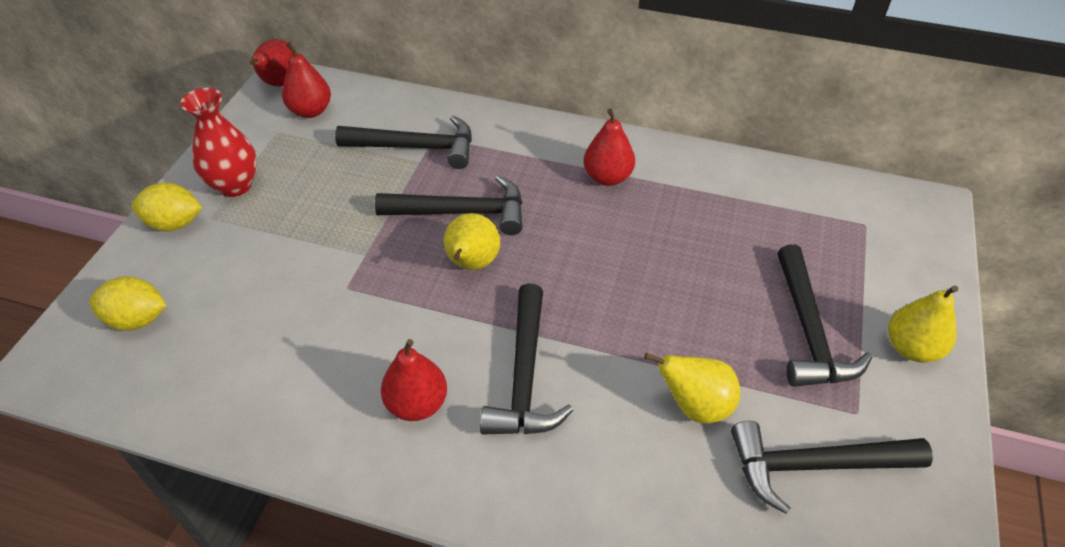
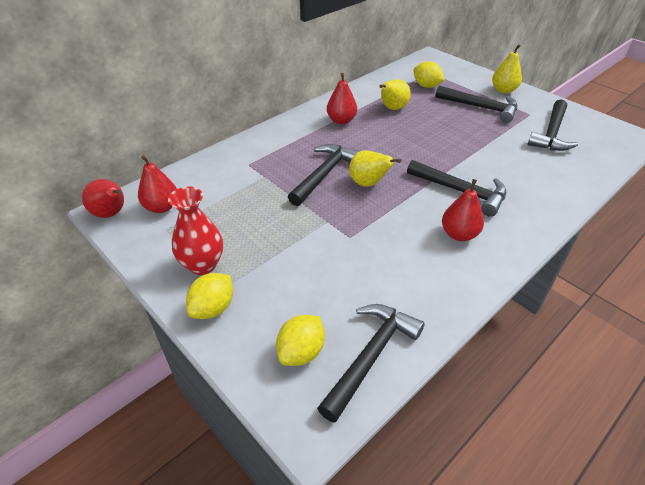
camera: 60 degrees left, 5 degrees down
black hammer [335,115,472,169] -> black hammer moved to [317,304,425,423]
yellow pear [645,353,740,424] -> yellow pear moved to [379,79,411,110]
none -> yellow lemon [413,61,444,88]

